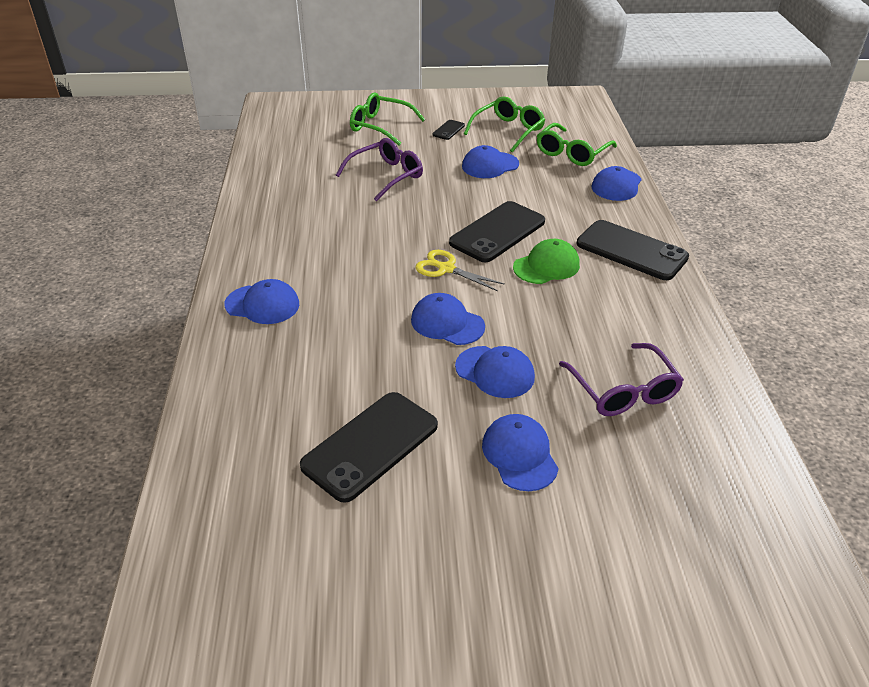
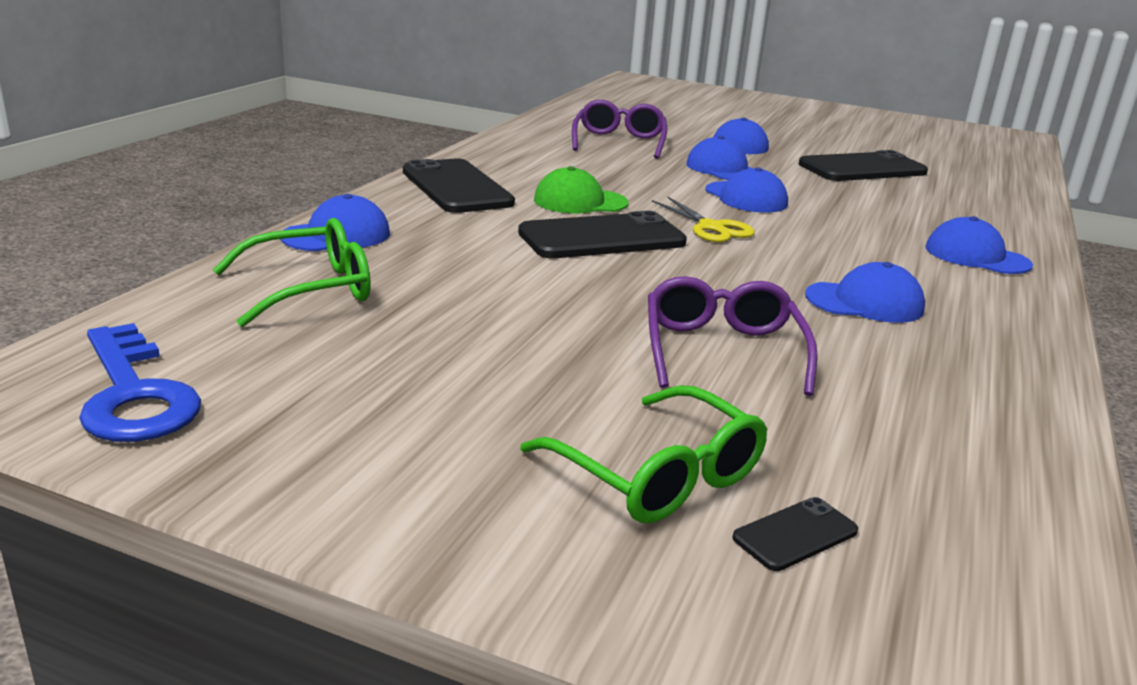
camera: 155 degrees left, 15 degrees down
purple glasses [336,138,423,202] -> purple glasses turned 105 degrees clockwise [648,276,818,396]
black phone [432,120,465,140] -> black phone moved to [732,497,858,571]
blue cap [462,145,519,178] -> blue cap moved to [805,262,925,323]
green glasses [464,96,545,153] -> none
none -> blue key [79,323,201,442]

